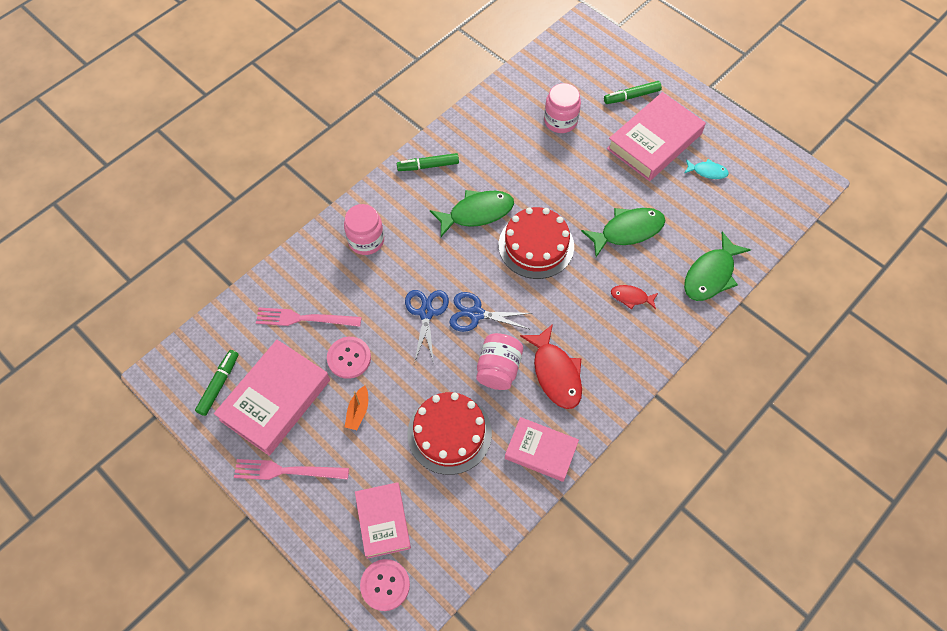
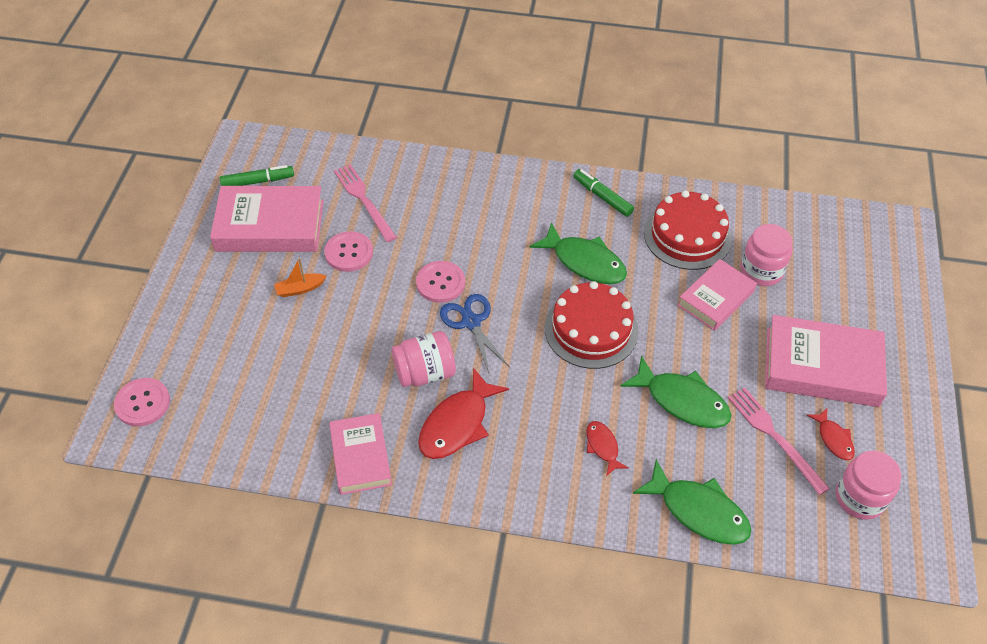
camera: 55 degrees right, 10 degrees down
pink fork [234,459,349,480] -> pink fork moved to [728,387,830,495]
pink jar [344,204,384,255] -> pink jar moved to [836,451,902,520]
pink book [355,482,411,559] -> pink book moved to [678,259,757,331]
blue scissors [405,290,449,364] -> pink button [416,261,465,303]
red cake [407,392,492,475] -> red cake moved to [644,190,732,270]
green marker [604,81,662,104] -> none
turquoise fish [684,159,729,179] -> red fish [807,408,855,460]
green fish [684,232,751,301] -> green fish turned 150 degrees counterclockwise [633,459,751,545]

